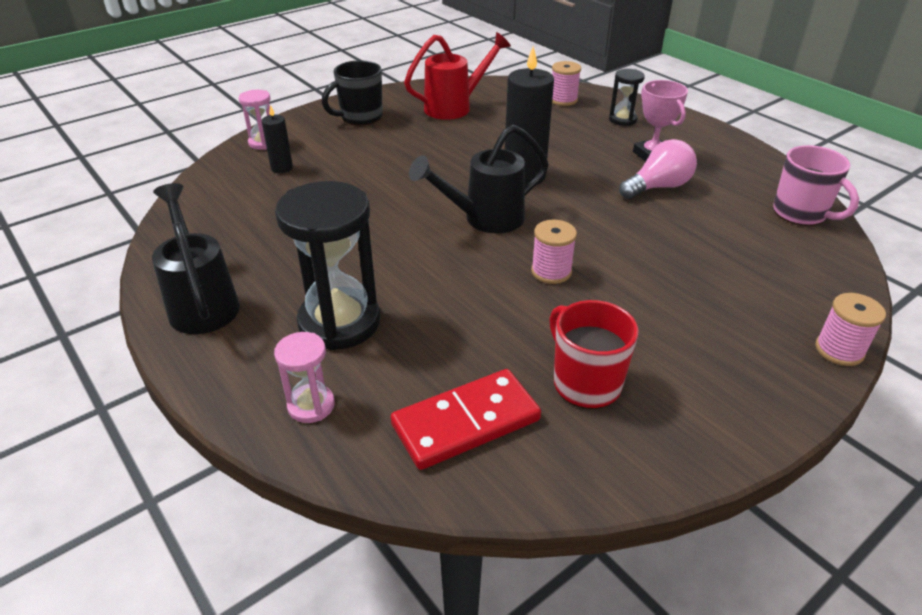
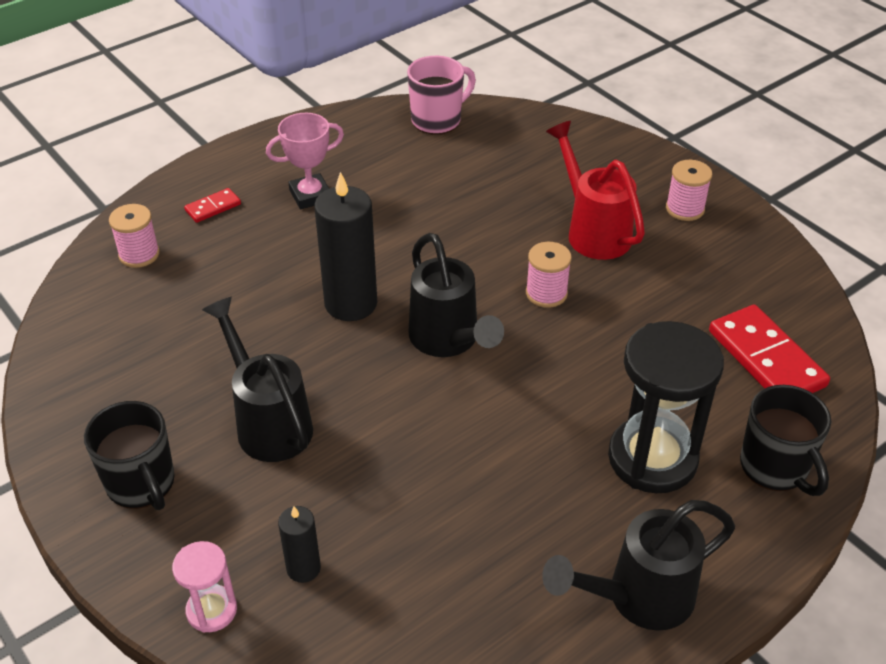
camera: 90 degrees left, 5 degrees up
pink hourglass [274,332,335,423] -> black mug [740,385,831,496]
red watering can [404,32,511,120] -> red watering can moved to [546,121,645,260]
red mug [549,300,639,409] -> none
black hourglass [609,69,645,126] -> red domino [184,188,241,223]
pink light bulb [619,139,697,199] -> none
pink spool [815,293,886,366] -> pink spool moved to [666,160,712,221]
none -> black watering can [202,297,313,462]

